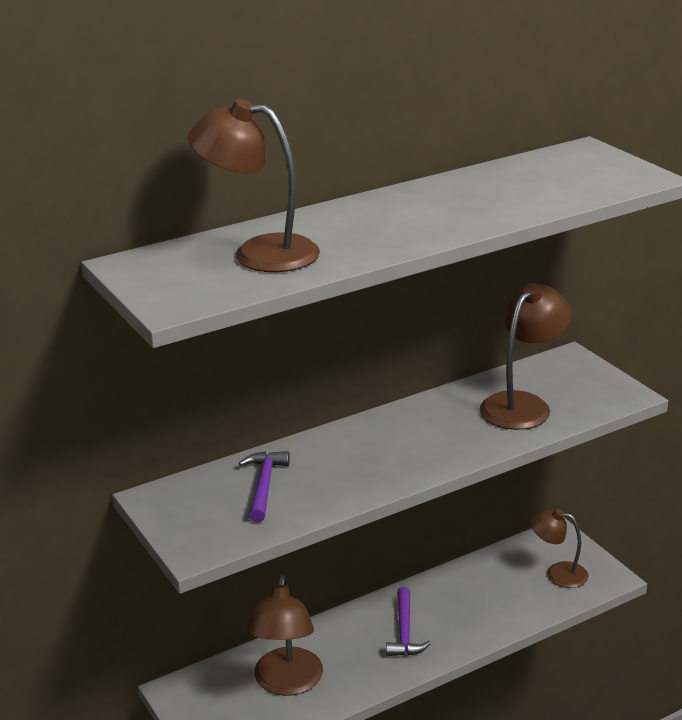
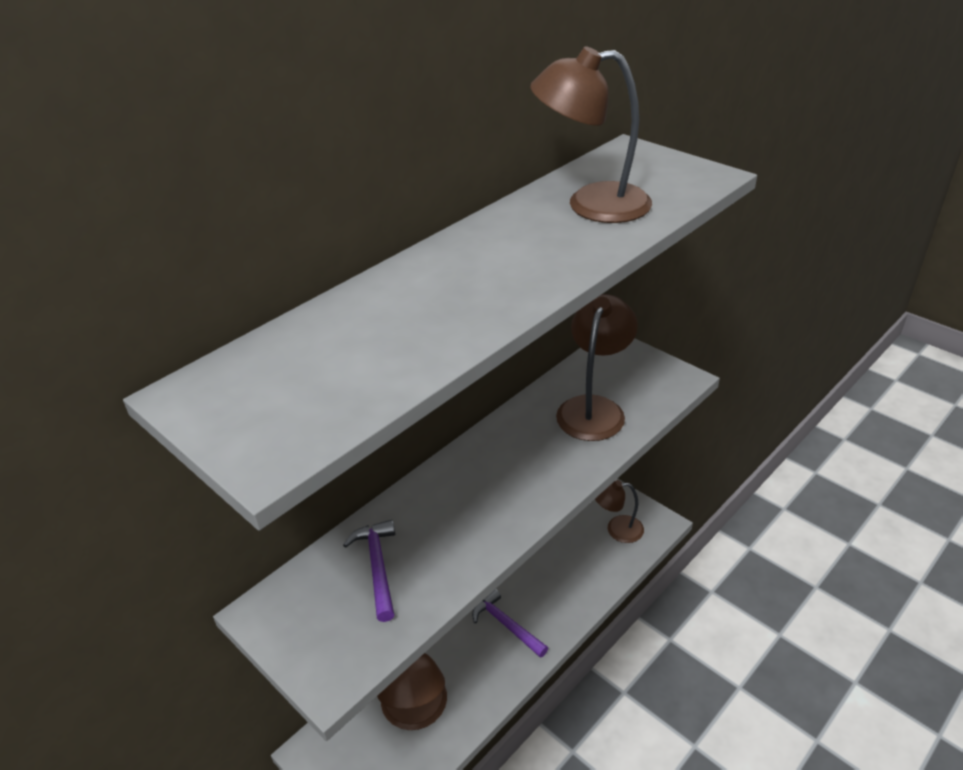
camera: 15 degrees left, 10 degrees up
brown lamp [188,99,320,272] -> brown lamp moved to [530,46,652,223]
purple hammer [386,587,431,656] -> purple hammer turned 150 degrees clockwise [472,589,548,658]

